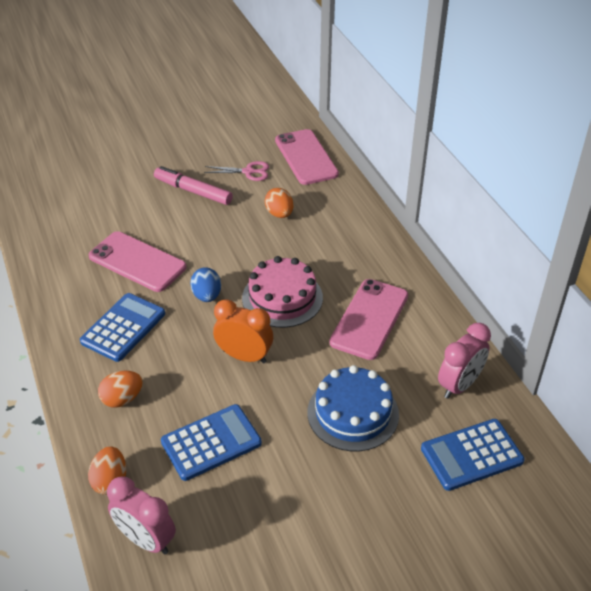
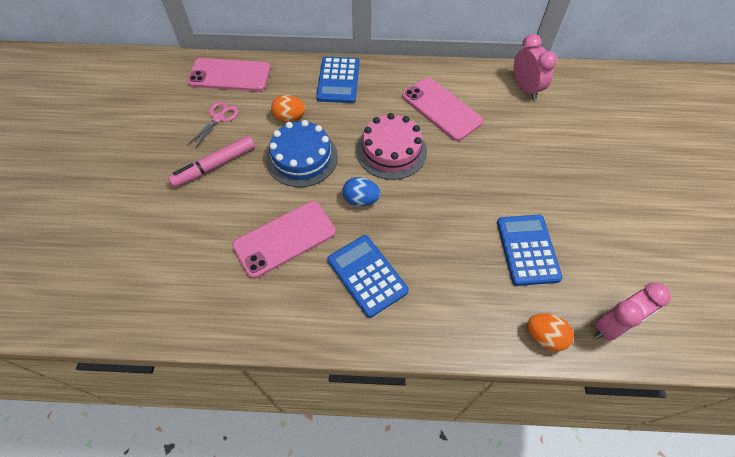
camera: 65 degrees left, 15 degrees up
orange egg [98,371,143,408] -> none
orange clock [213,299,273,363] -> none
blue cake [307,365,399,451] -> blue cake moved to [266,120,338,187]
blue calculator [421,419,525,491] -> blue calculator moved to [316,57,360,103]

